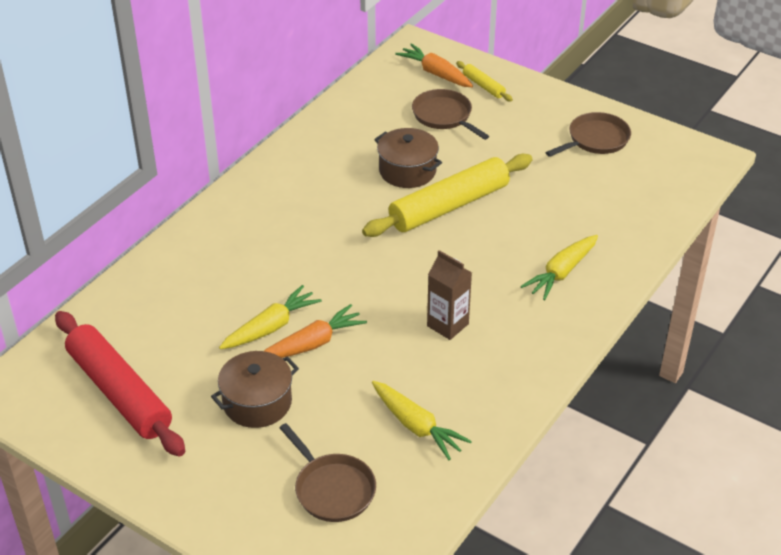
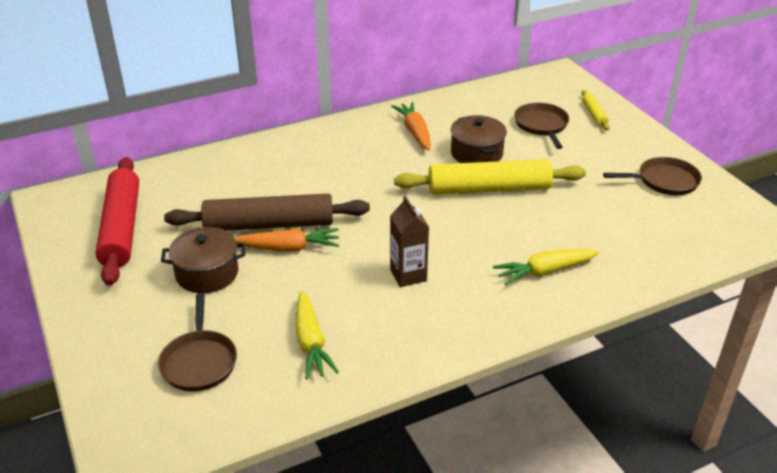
camera: 30 degrees right, 5 degrees down
yellow carrot [219,285,322,349] -> brown rolling pin [164,194,370,231]
orange carrot [395,43,473,87] -> orange carrot moved to [392,102,430,150]

